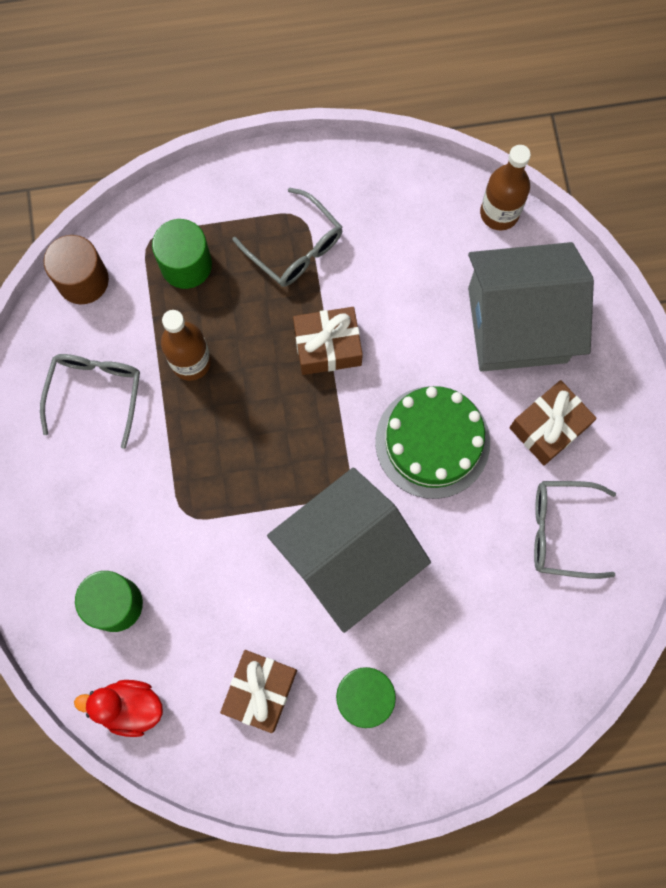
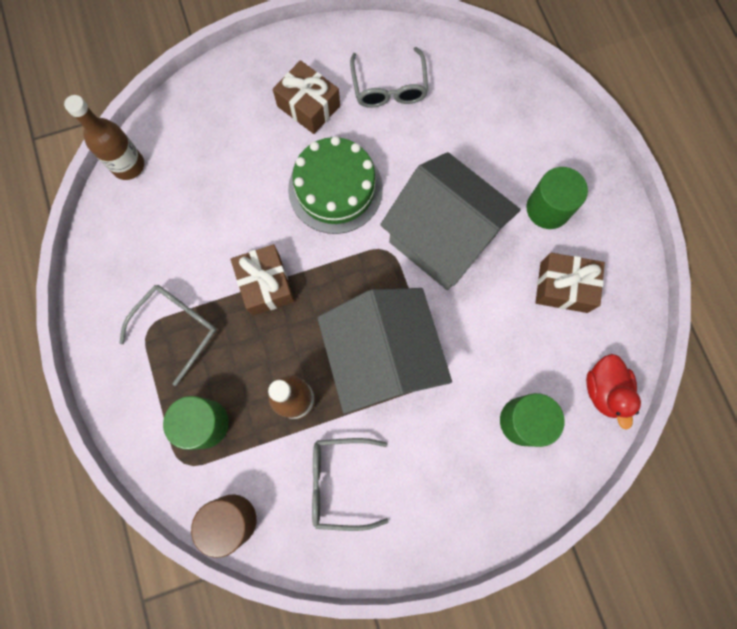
camera: 100 degrees left, 0 degrees up
grey house [468,242,594,372] -> grey house moved to [317,288,452,414]

